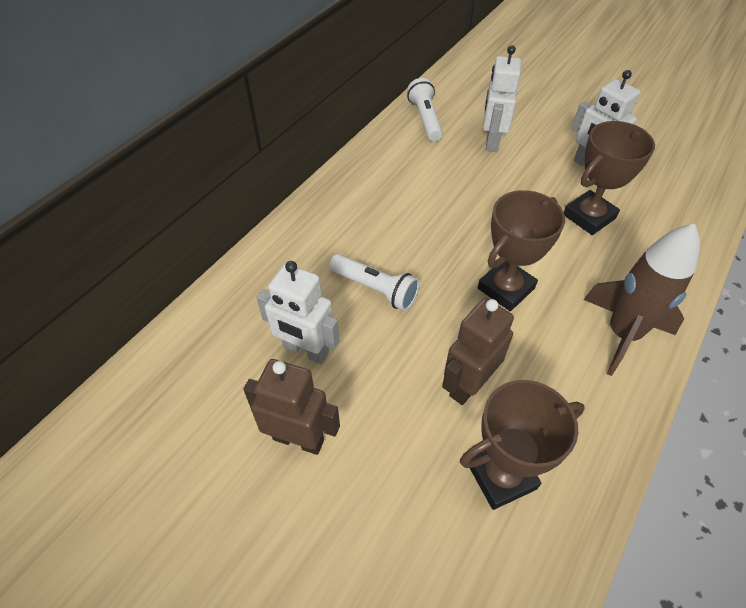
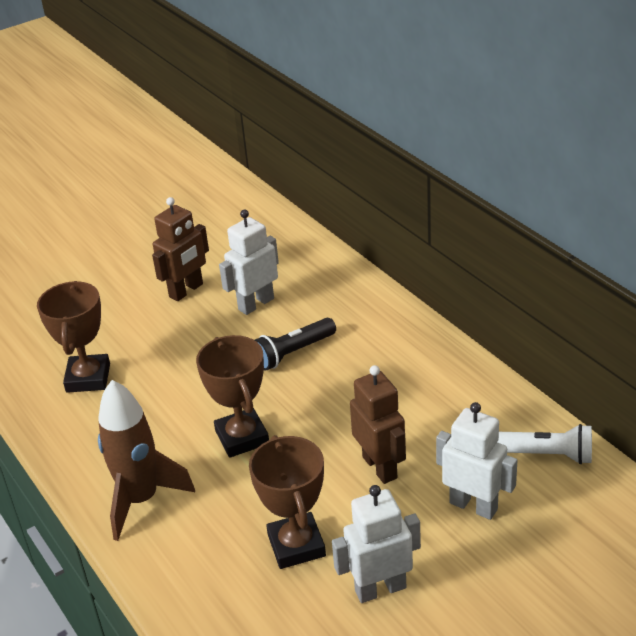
camera: 115 degrees right, 15 degrees down
white flashlight [329,254,420,311] -> black flashlight [255,318,336,371]
brown robot [442,298,514,405] -> brown robot moved to [350,365,406,484]

